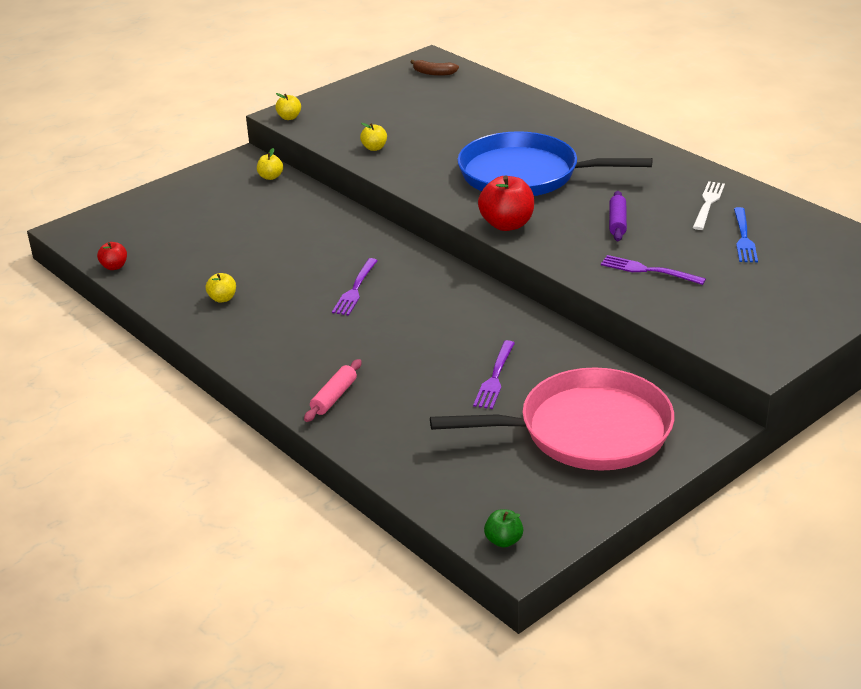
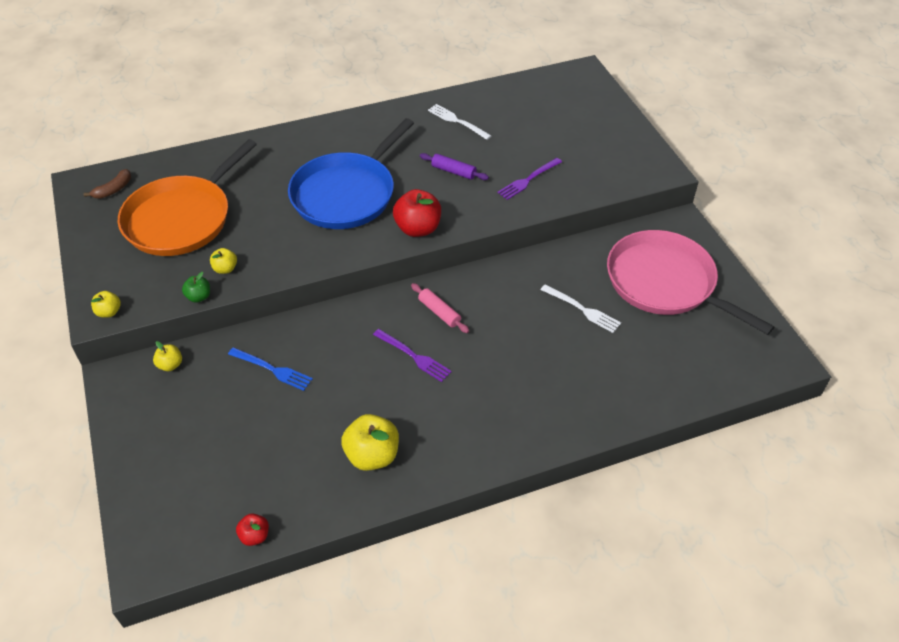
camera: 70 degrees left, 15 degrees up
yellow apple [206,273,236,303] -> yellow apple [341,414,399,471], size x1.89
pink rolling pin [304,359,362,422] -> pink rolling pin moved to [411,283,469,333]
pink pan [430,367,674,471] -> pink pan turned 60 degrees counterclockwise [607,230,774,335]
purple fork [473,340,515,409] -> white fork [541,284,621,333]
green apple [484,509,523,548] -> green apple moved to [182,272,210,303]
blue fork [734,207,758,262] -> blue fork moved to [228,347,313,391]
none -> orange pan [118,139,257,256]

